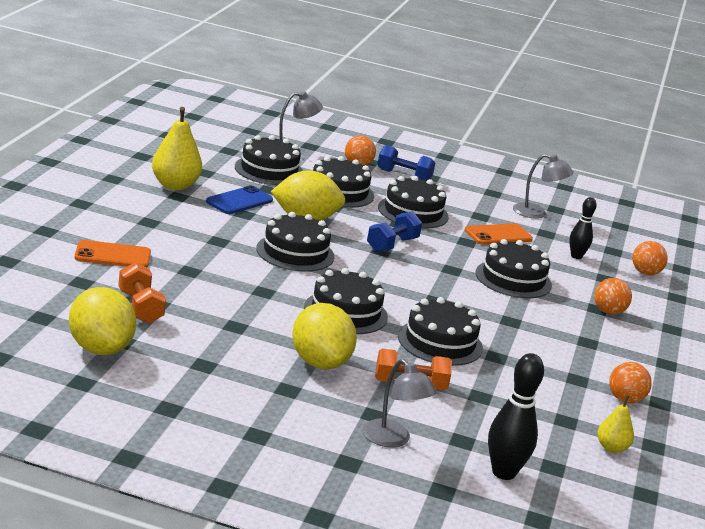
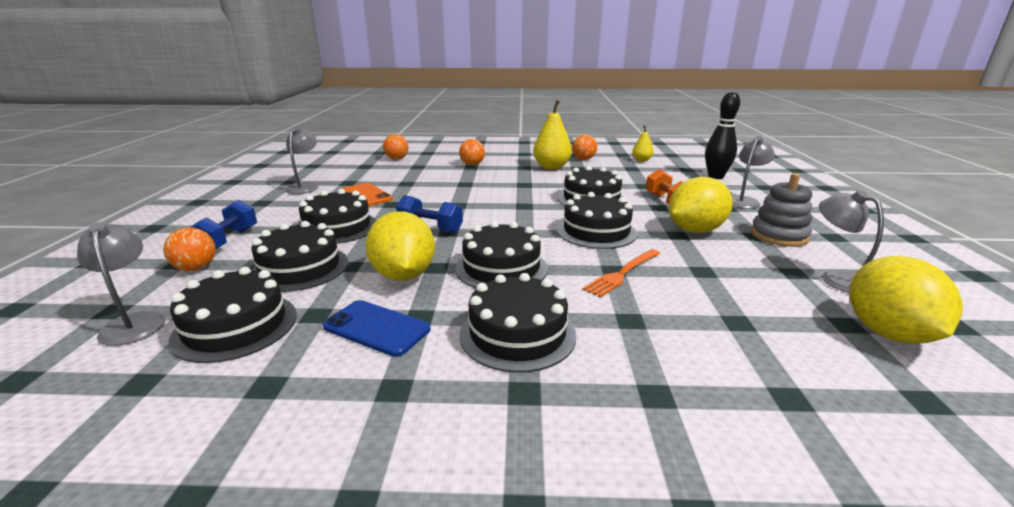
camera: 100 degrees left, 0 degrees up
yellow lemon [69,287,136,355] -> yellow lemon turned 45 degrees counterclockwise [849,256,963,344]
orange phone [75,240,151,268] -> none
orange dumbbell [118,262,166,324] -> none
yellow pear [152,107,202,190] -> yellow pear moved to [533,100,572,169]
black cake [476,239,552,298] -> black cake moved to [459,273,576,373]
black bowling pin [569,197,597,259] -> none
none -> orange fork [582,249,660,298]
none -> grey stacking toy [751,173,812,247]
none -> grey lamp [819,190,884,293]

